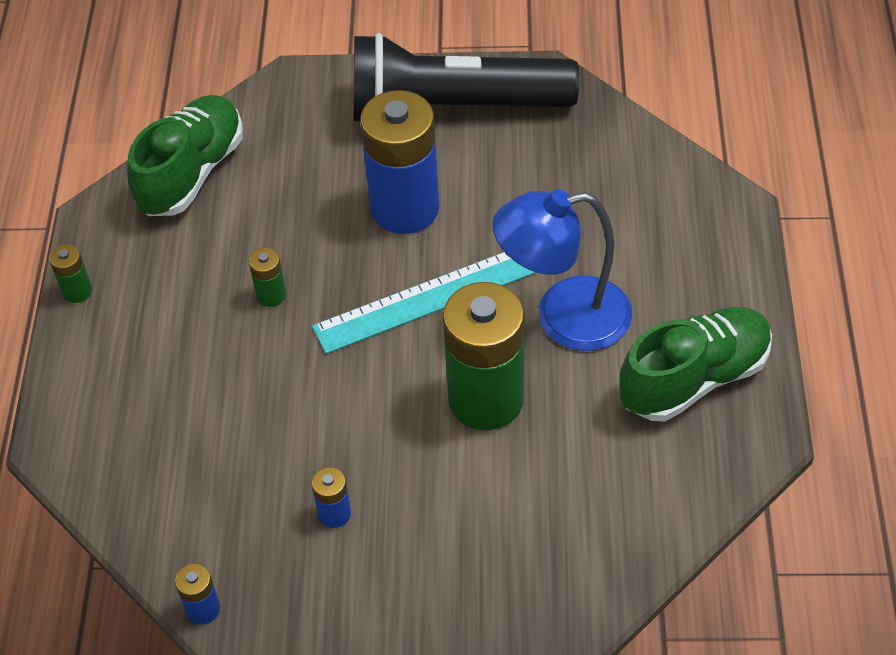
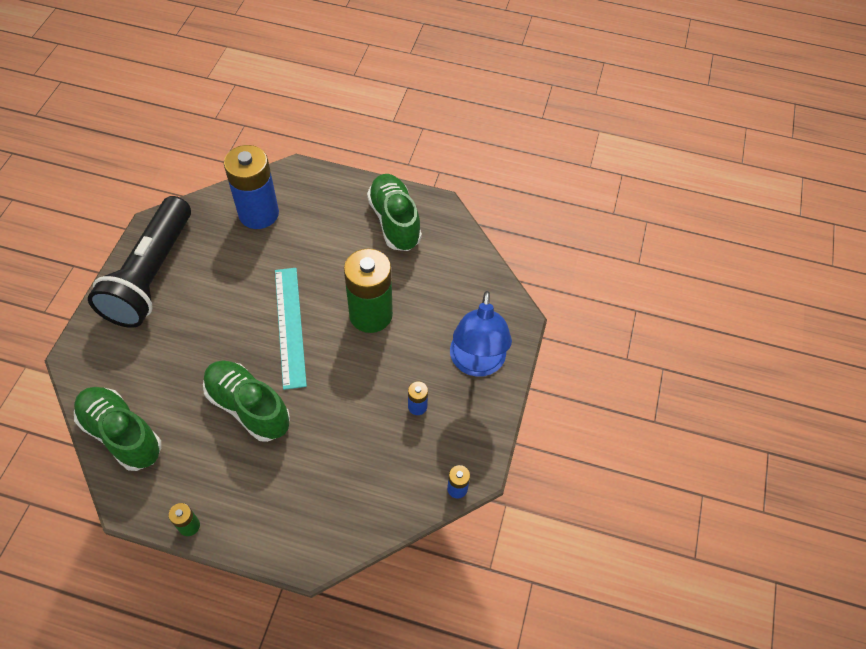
camera: 80 degrees left, 5 degrees up
green battery [249,248,286,307] -> green shoe [203,360,290,442]
blue battery [360,90,440,234] -> blue battery moved to [224,145,279,229]
blue lamp [492,189,632,351] -> blue lamp moved to [450,291,512,377]

